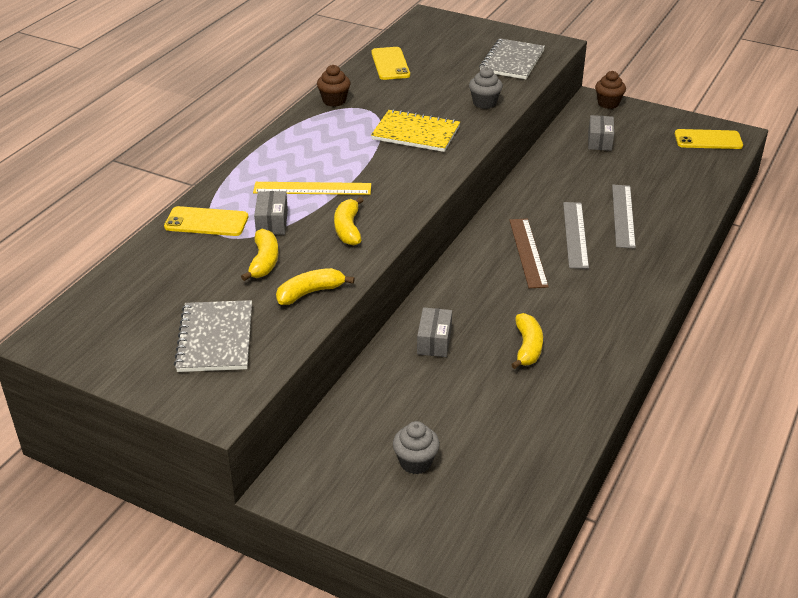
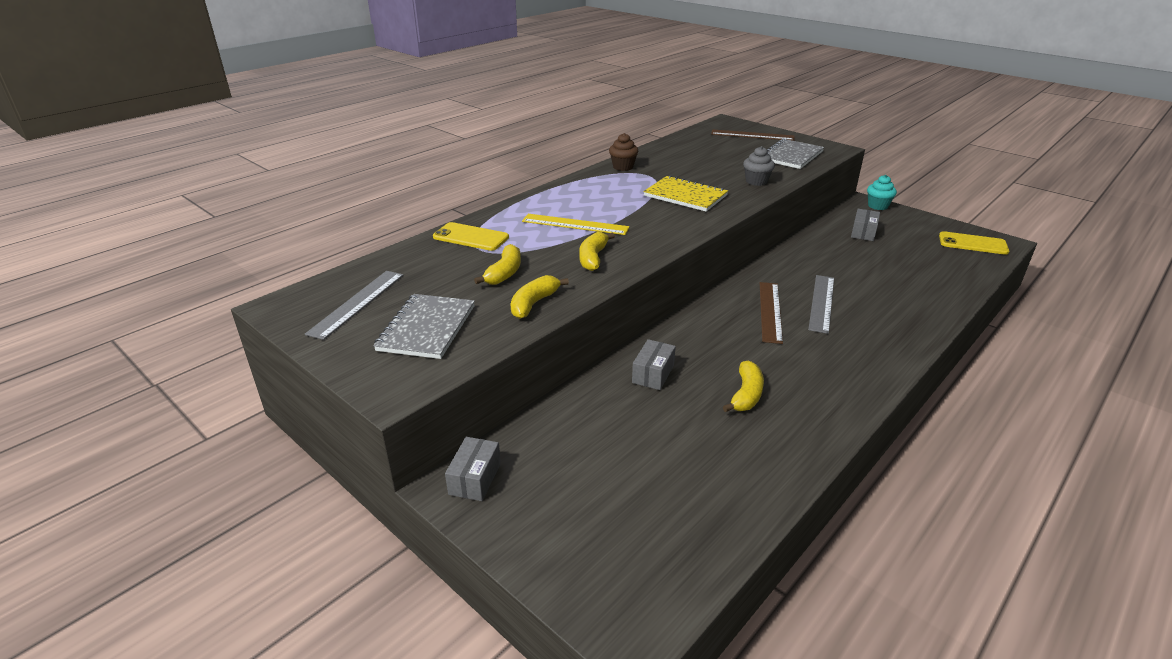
camera: 15 degrees right, 5 degrees down
grey box [254,191,288,235] -> grey box moved to [445,437,501,501]
yellow banana [276,268,355,305] -> yellow banana turned 45 degrees counterclockwise [511,275,569,319]
yellow phone [371,47,410,80] -> none
grey cupcake [393,421,440,474] -> none
brown cupcake [595,71,626,109] -> turquoise cupcake [867,175,897,210]
grey ruler [612,185,636,249] -> grey ruler moved to [305,271,404,340]
none -> brown ruler [711,129,795,141]

